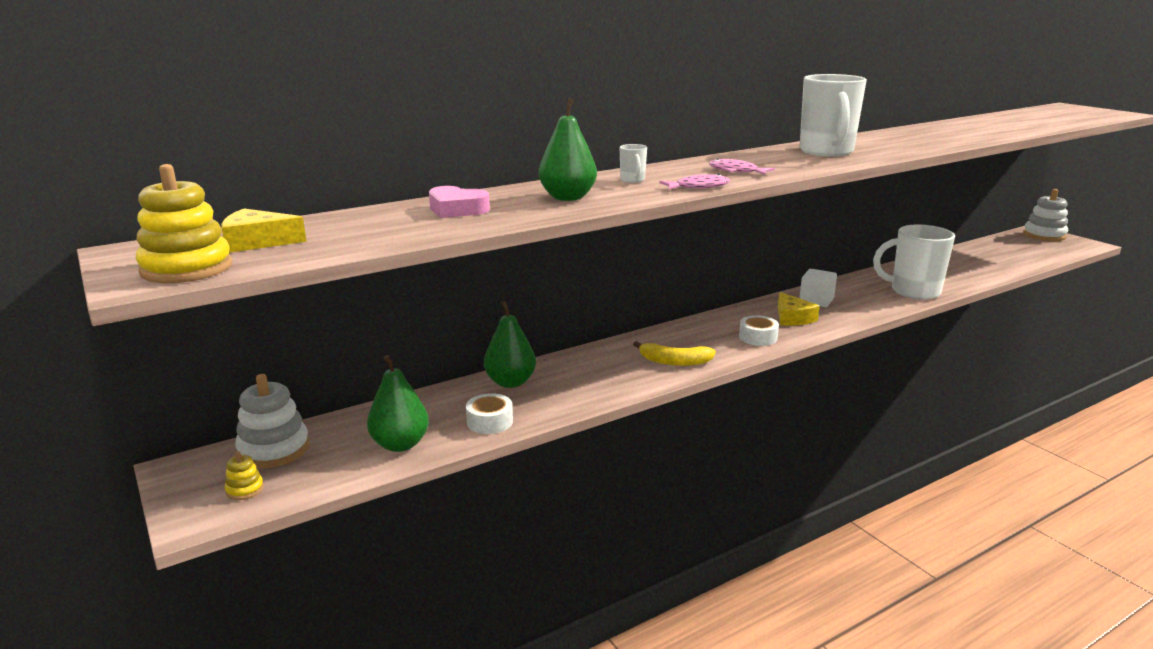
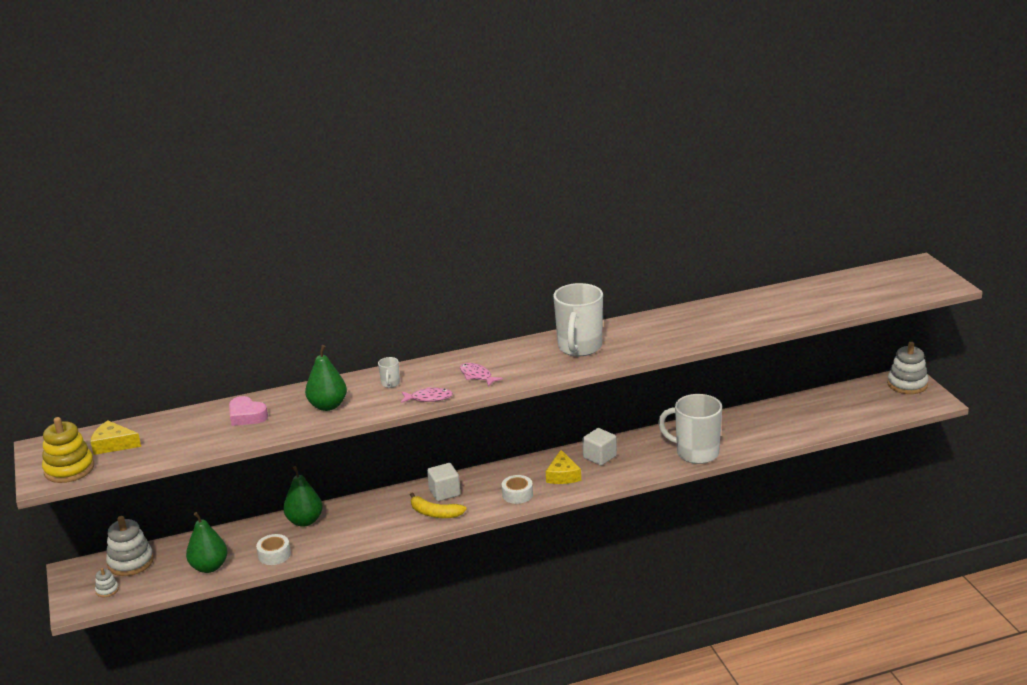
camera: 15 degrees right, 5 degrees up
yellow stacking toy [225,451,264,500] -> white stacking toy [95,568,119,597]
none -> white cube [427,463,460,501]

